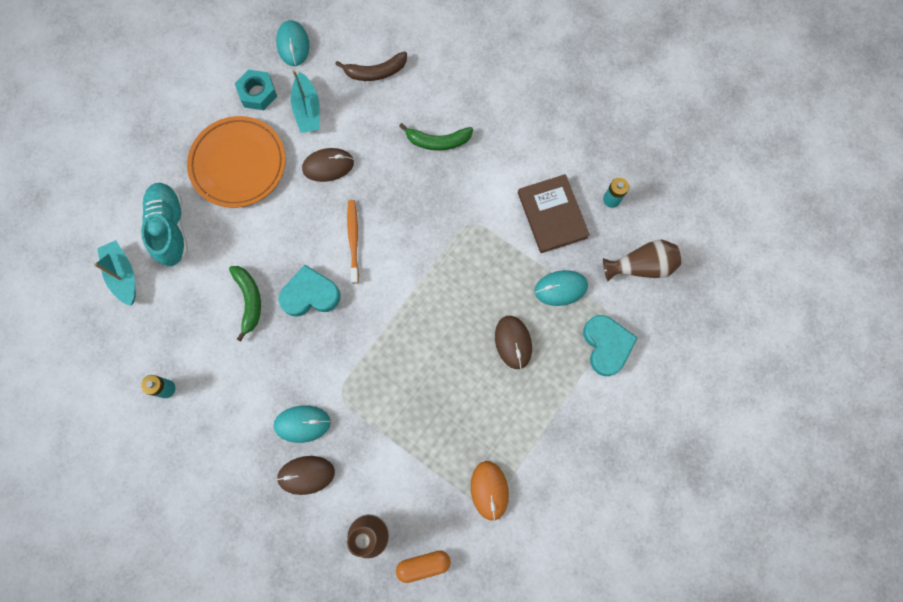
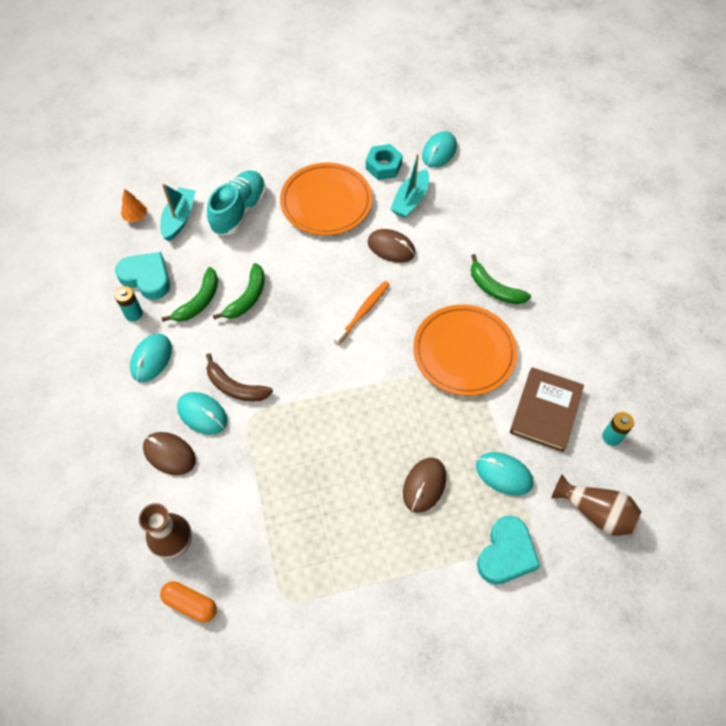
camera: 40 degrees right, 15 degrees down
turquoise heart [278,265,341,317] -> turquoise heart moved to [115,252,170,300]
brown banana [335,51,407,81] -> brown banana moved to [206,353,273,401]
orange mouse [471,461,509,521] -> none
none -> orange tree [121,189,147,223]
none -> turquoise mouse [130,334,172,382]
none -> green banana [161,267,218,322]
none -> orange plate [413,305,517,396]

